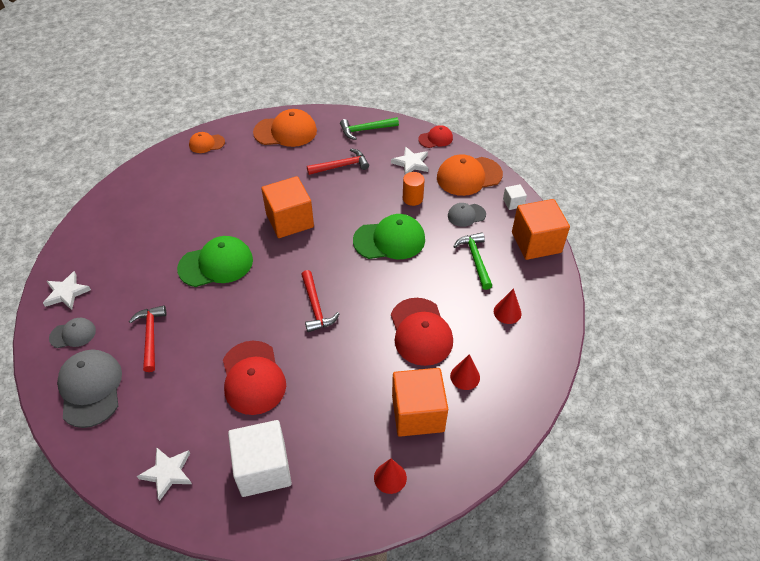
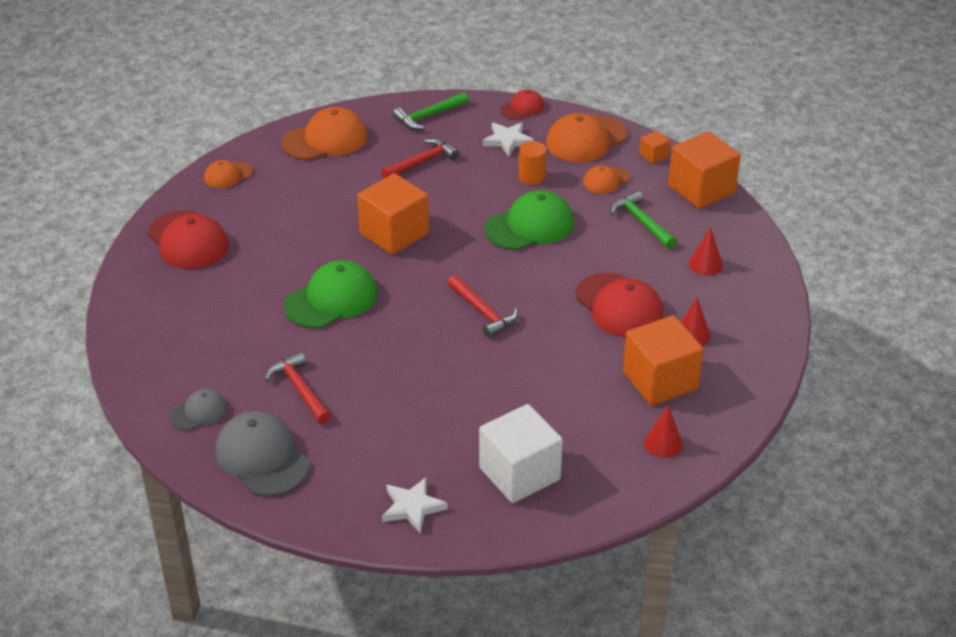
camera: 20 degrees left, 10 degrees down
white star [43,271,91,310] -> none
red cap [223,341,286,415] -> red cap moved to [147,211,229,269]
grey cap [448,203,486,227] -> orange cap [583,165,630,194]
white cube [503,184,527,210] -> orange cube [639,130,670,164]

